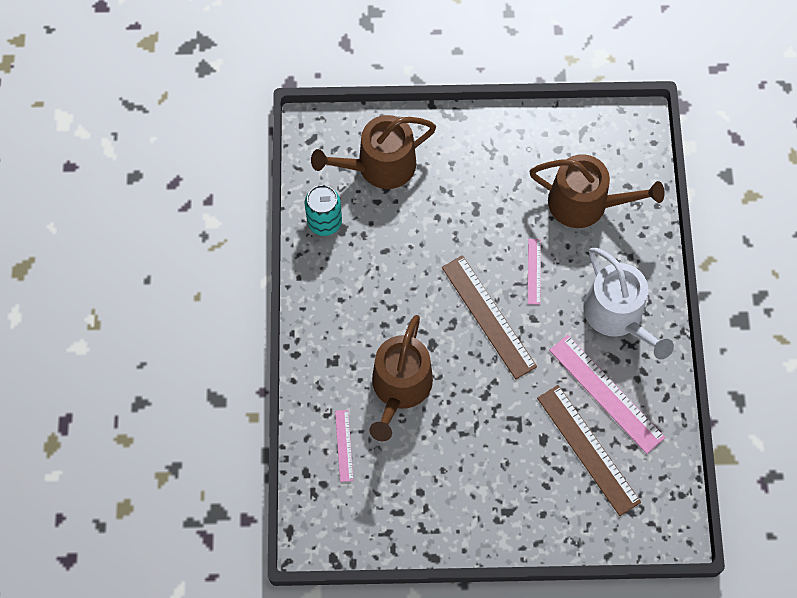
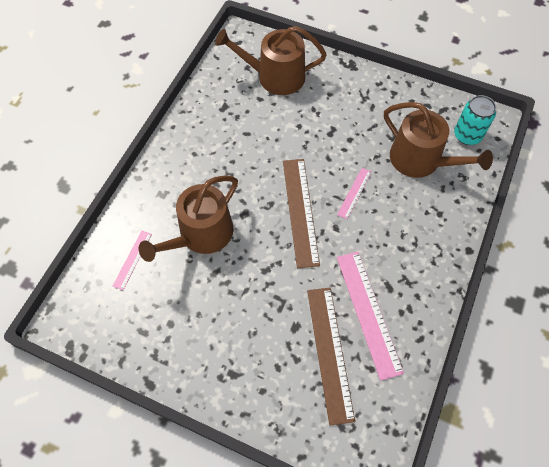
camera: 25 degrees right, 5 degrees down
turquoise can [305,185,342,236] -> turquoise can moved to [454,95,496,145]
white watering can [583,248,674,359] -> none

